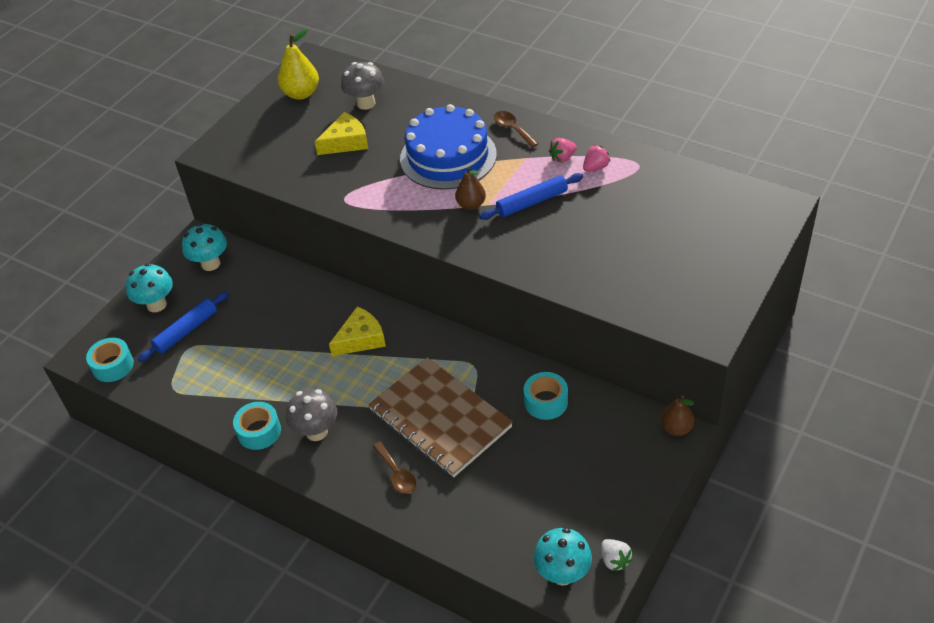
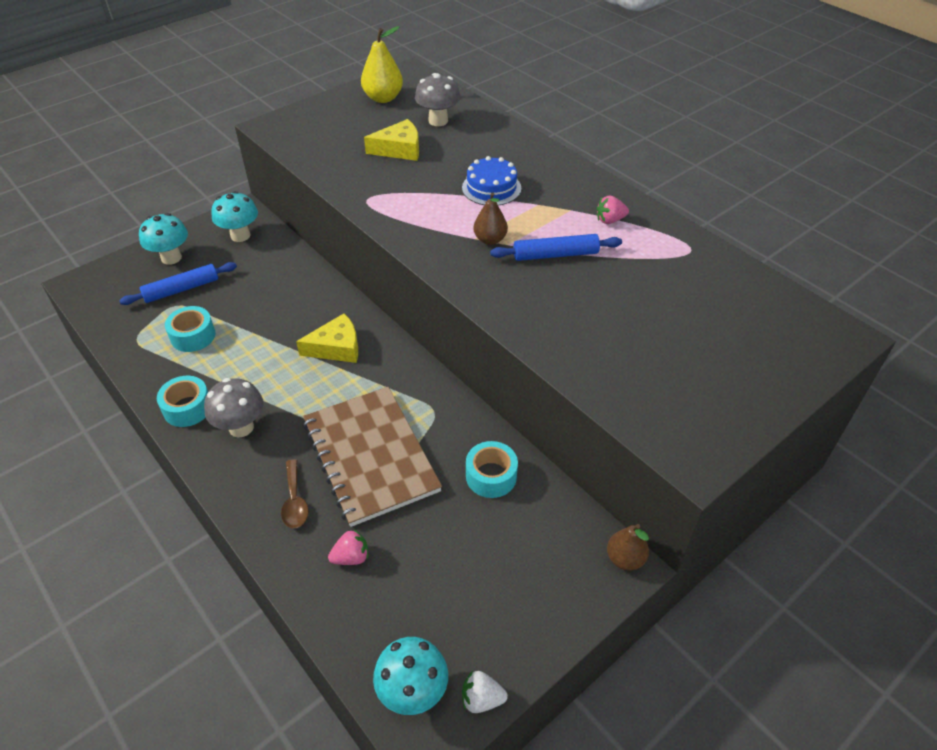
camera: 15 degrees right, 0 degrees up
turquoise tape [86,338,134,382] -> turquoise tape moved to [165,306,215,352]
blue cake [400,104,497,190] -> blue cake [462,156,521,206], size x0.56
brown spoon [494,111,539,148] -> none
pink strawberry [583,145,611,172] -> pink strawberry moved to [328,529,368,565]
white strawberry [602,539,633,571] -> white strawberry turned 105 degrees clockwise [462,671,508,713]

